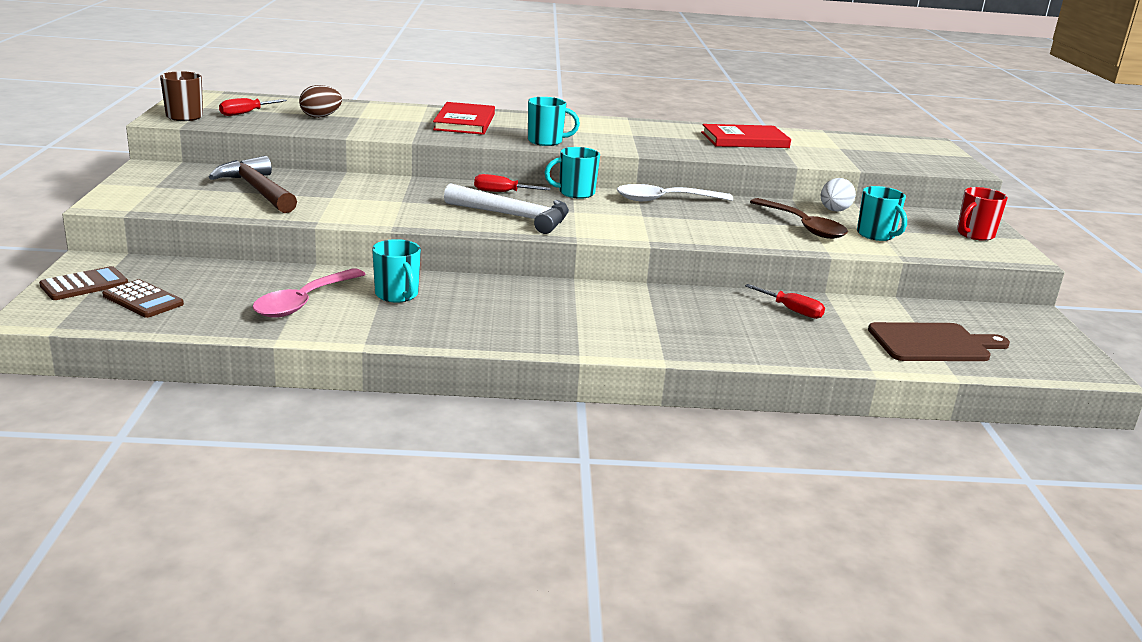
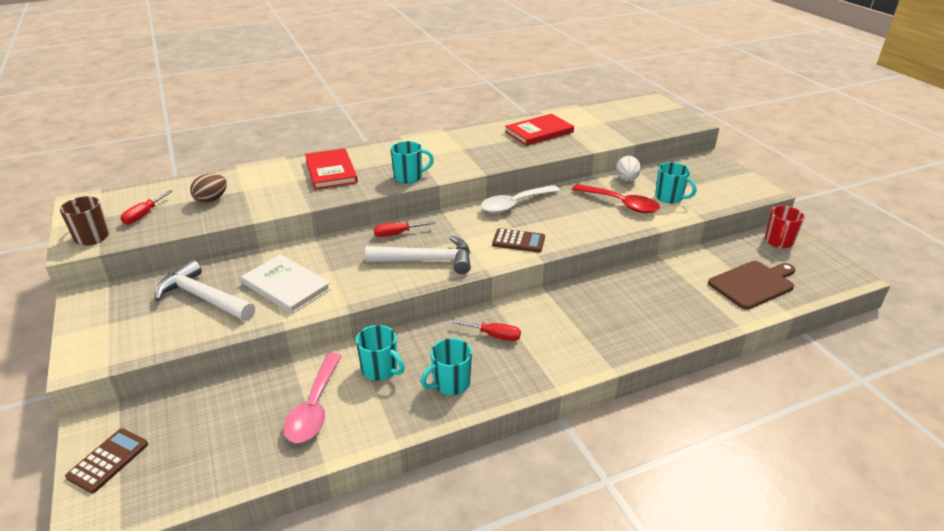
camera: 20 degrees left, 10 degrees up
brown calculator [102,279,184,318] -> brown calculator moved to [492,228,545,252]
brown hammer [209,156,297,213] -> white hammer [155,260,255,321]
turquoise mug [544,147,600,199] -> turquoise mug moved to [421,338,472,395]
red screwdriver [745,284,825,319] -> red screwdriver moved to [452,320,521,341]
brown spoon [750,198,848,239] -> red spoon [572,184,660,213]
red mug [957,187,1008,241] -> red mug moved to [765,206,805,248]
none -> white book [241,254,331,314]

